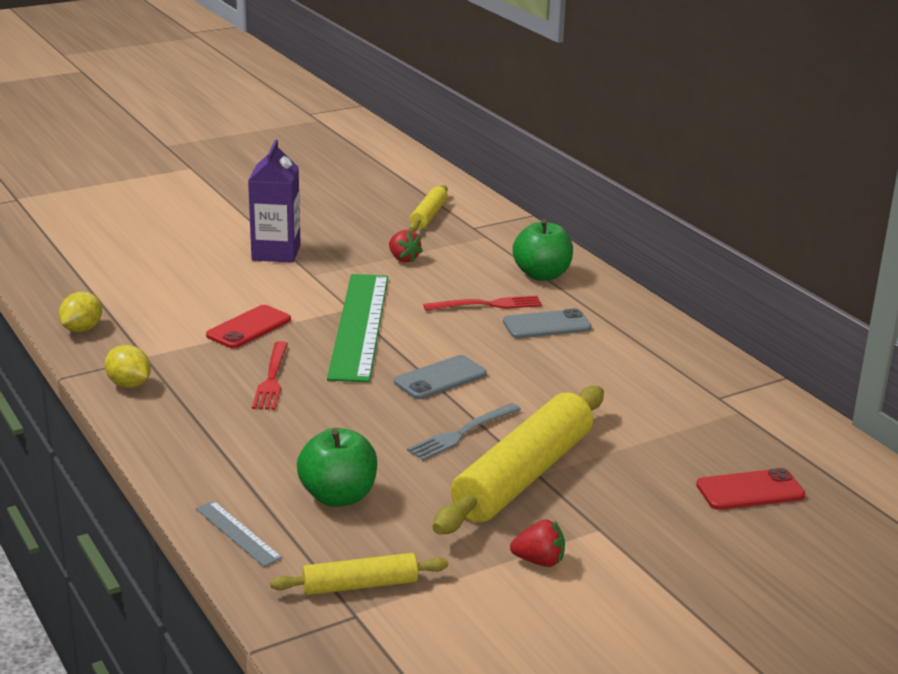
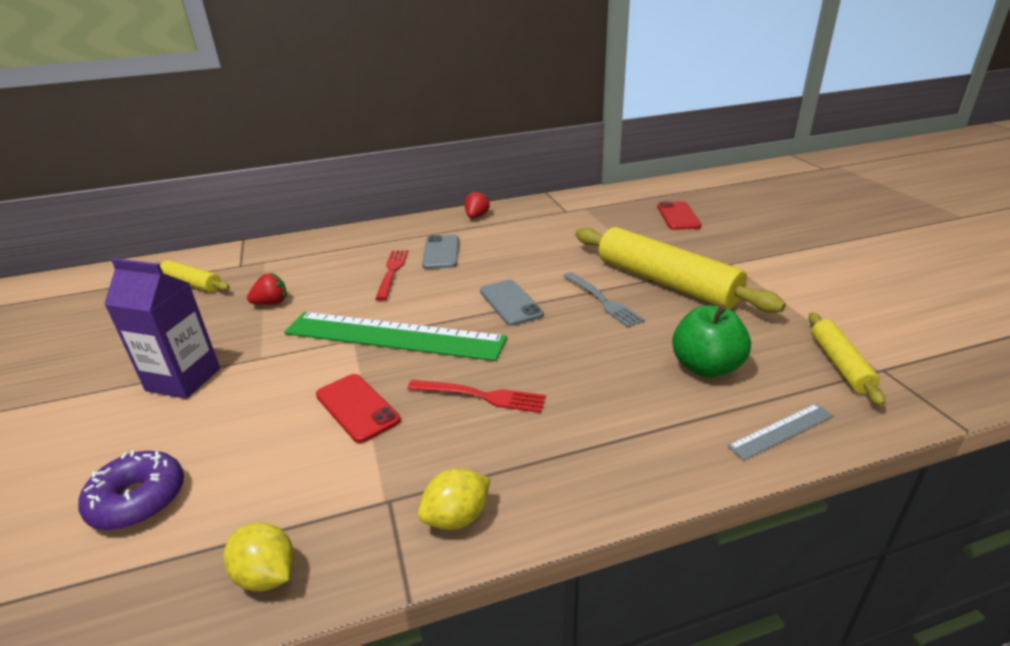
camera: 75 degrees left, 5 degrees up
red strawberry [510,520,565,567] -> red strawberry moved to [465,190,490,218]
green apple [512,219,573,281] -> none
none -> purple donut [78,450,184,530]

